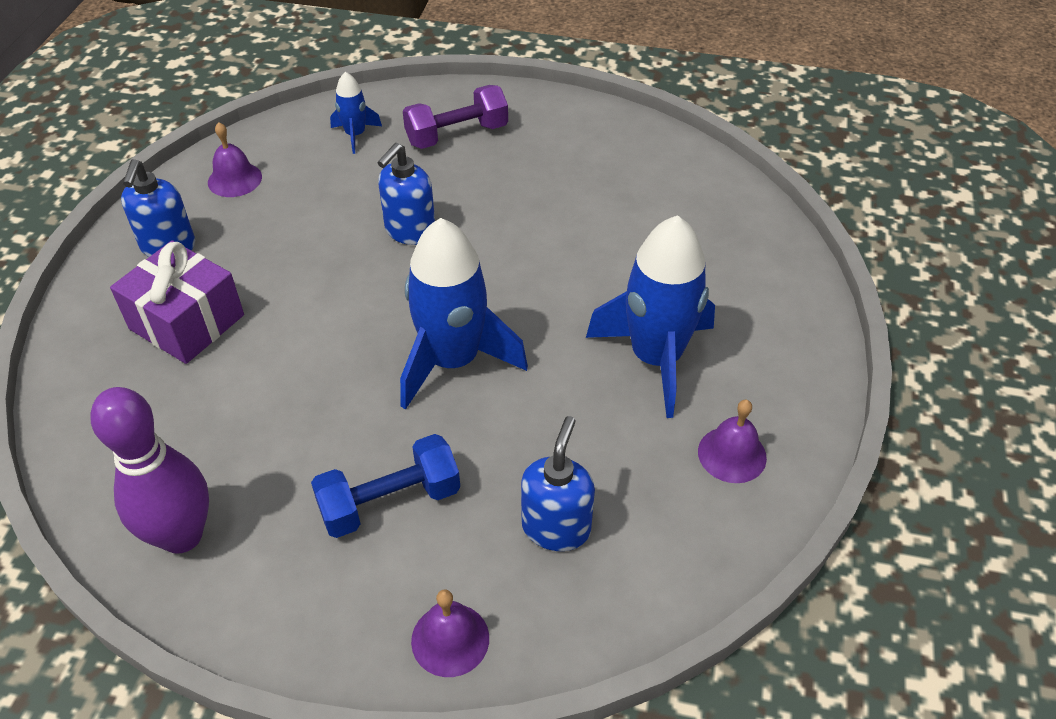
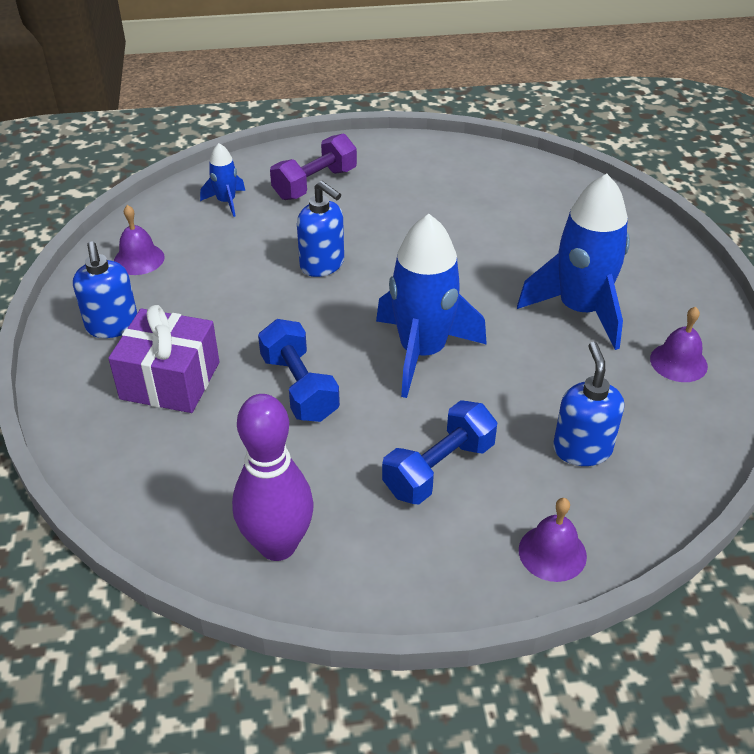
camera: 20 degrees left, 5 degrees down
blue soap dispenser [377,143,435,245] -> blue soap dispenser turned 60 degrees counterclockwise [297,181,344,277]
none -> blue dumbbell [258,319,340,422]

